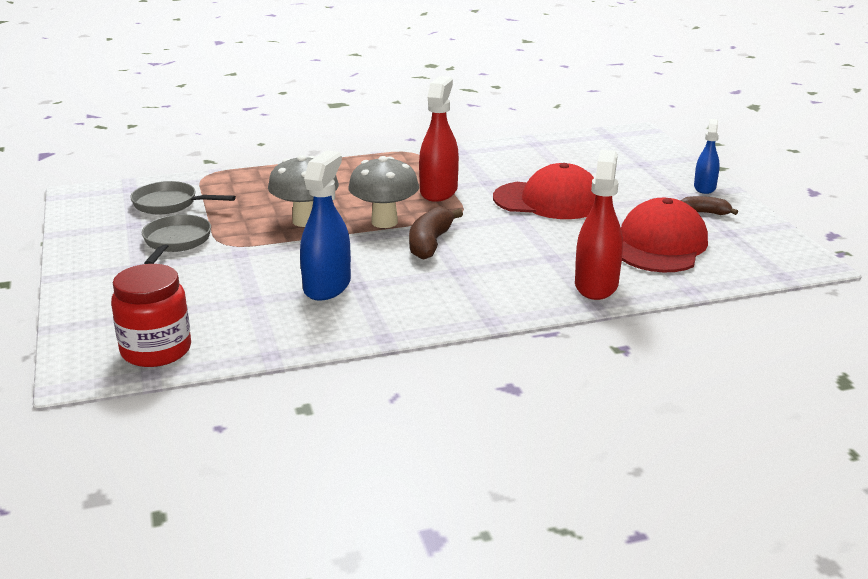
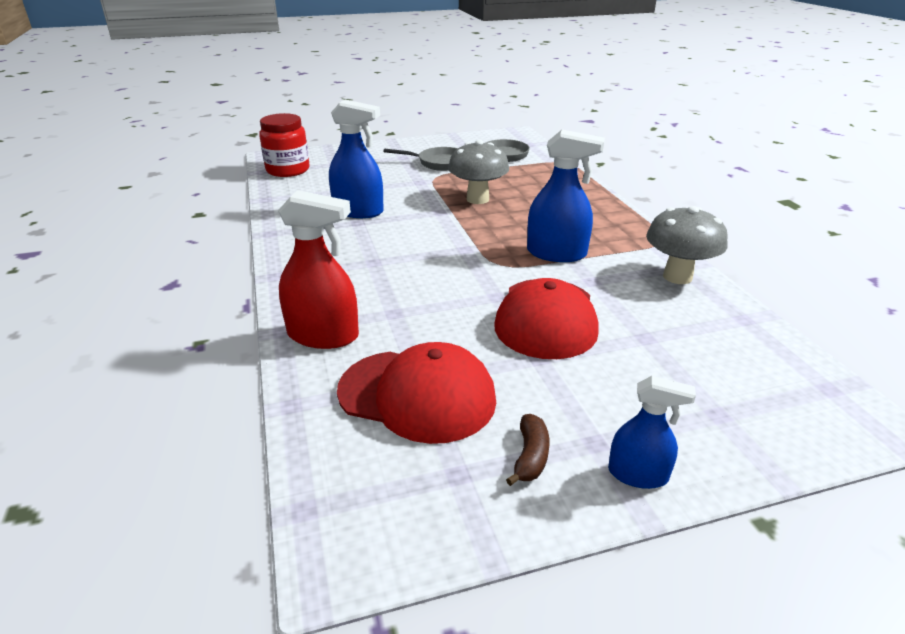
camera: 90 degrees right, 5 degrees up
grey mushroom [348,156,419,228] -> grey mushroom moved to [646,206,728,284]
brown banana [409,206,463,260] -> none
red spray bottle [419,76,459,202] -> blue spray bottle [527,130,605,262]

